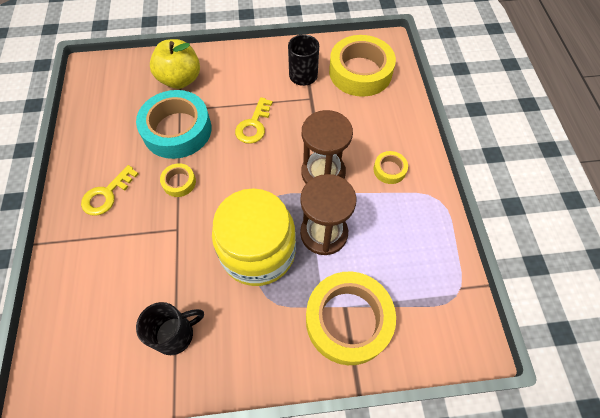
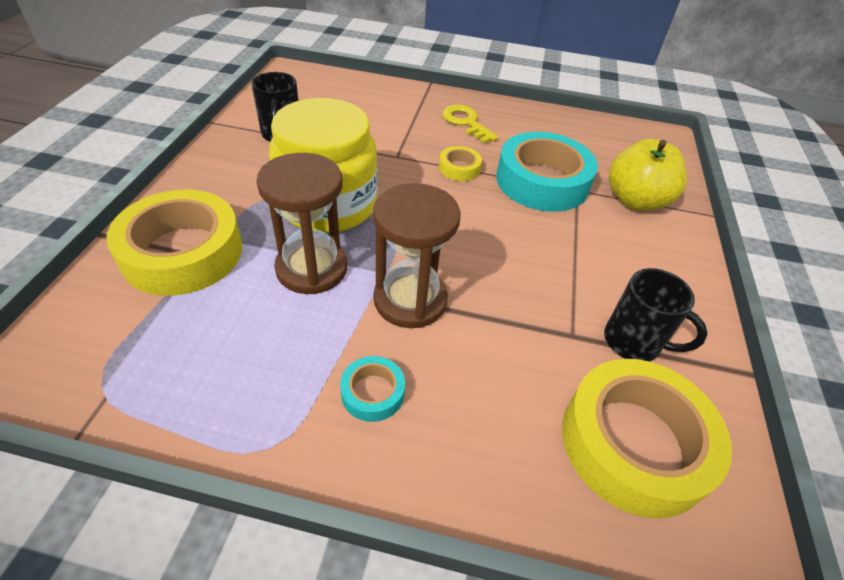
camera: 105 degrees right, 15 degrees down
yellow key [235,97,273,144] -> none
yellow tape [374,151,408,184] -> turquoise tape [340,356,405,422]

